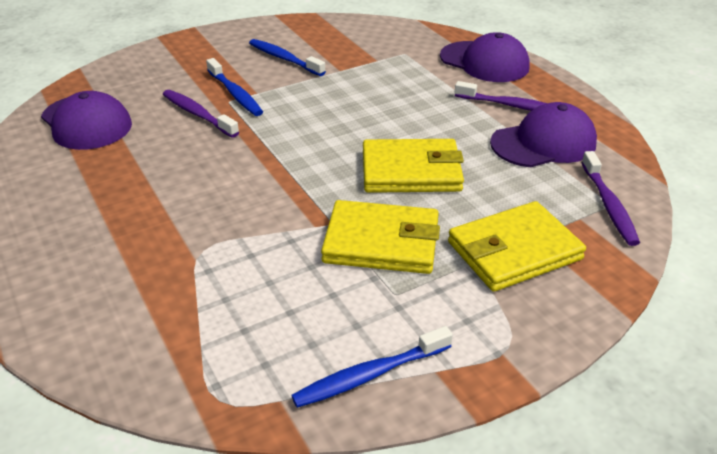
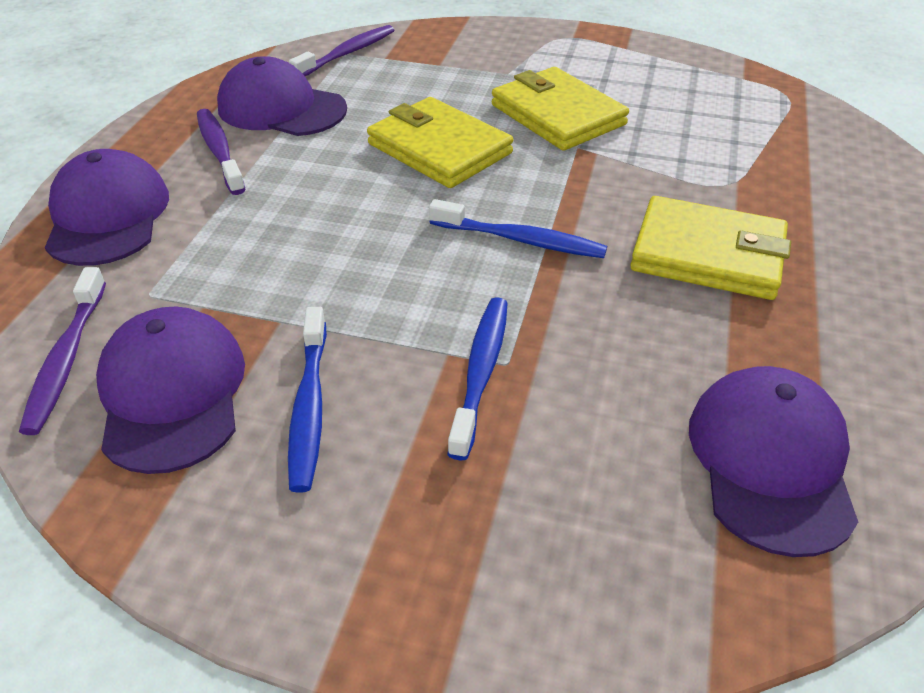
camera: 135 degrees left, 5 degrees up
purple toothbrush [163,90,239,138] -> purple toothbrush moved to [19,267,106,435]
blue toothbrush [291,326,453,408] -> blue toothbrush moved to [429,199,607,258]
yellow wallet [448,201,586,292] -> yellow wallet moved to [630,196,791,300]
none -> purple cap [96,306,245,474]

